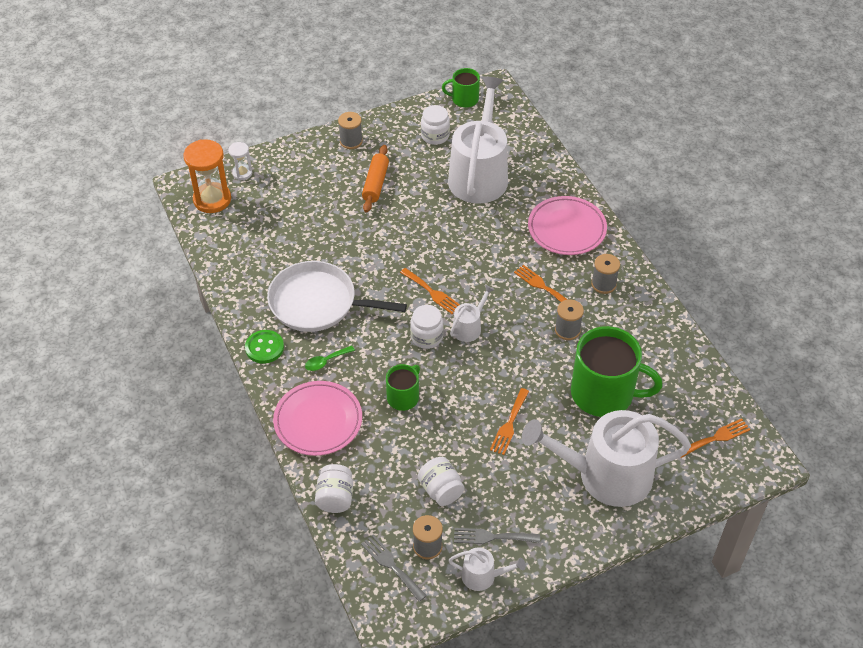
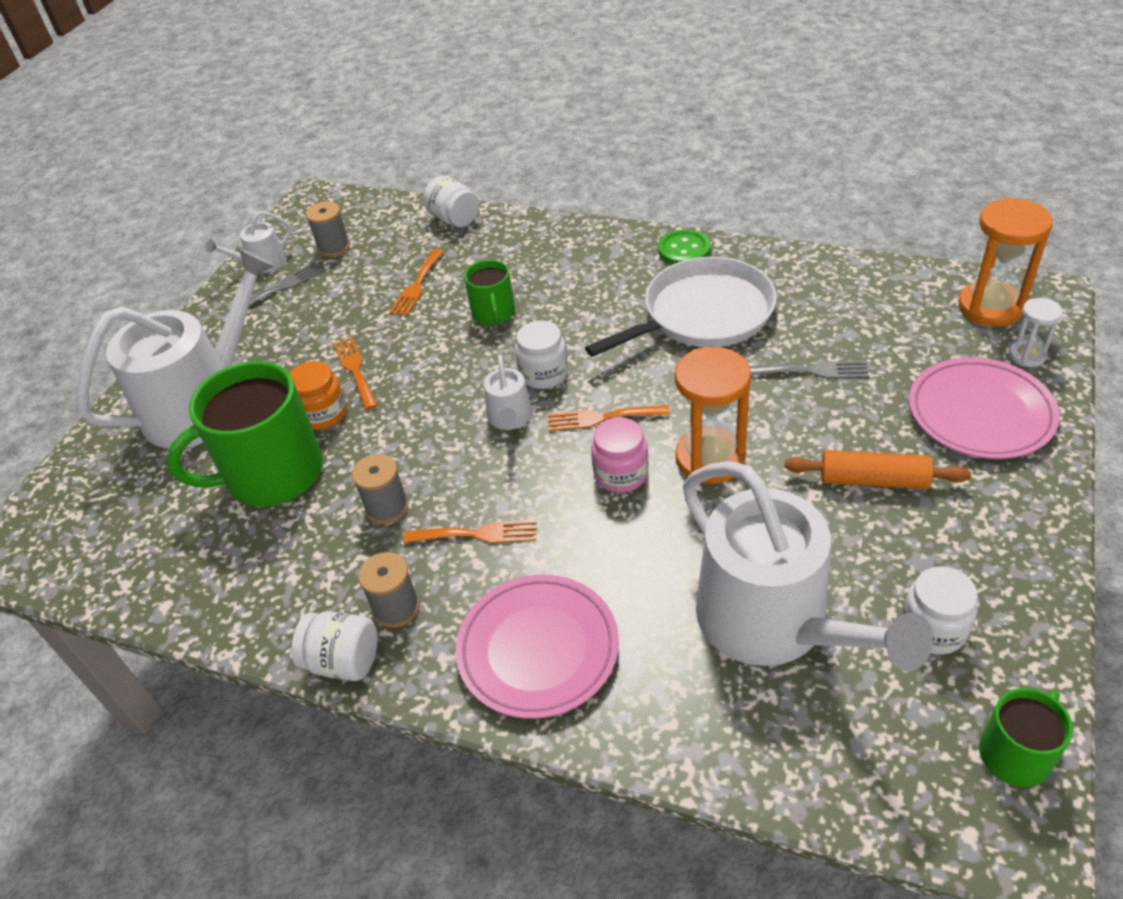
camera: 140 degrees right, 5 degrees down
pink plate [273,381,362,456] -> pink plate moved to [909,358,1060,459]
green spoon [305,345,355,371] -> none
grey spool [338,112,363,149] -> none
grey fork [361,534,427,602] -> grey fork moved to [750,361,869,379]
orange rolling pin [362,145,389,213] -> orange rolling pin turned 45 degrees counterclockwise [785,450,971,489]
white jar [418,457,465,506] -> white jar moved to [291,611,377,681]
orange fork [680,418,751,458] -> orange fork moved to [389,249,444,316]
none -> orange jar [289,361,347,430]
none -> pink jar [591,417,649,493]
none -> orange hourglass [675,347,751,484]

